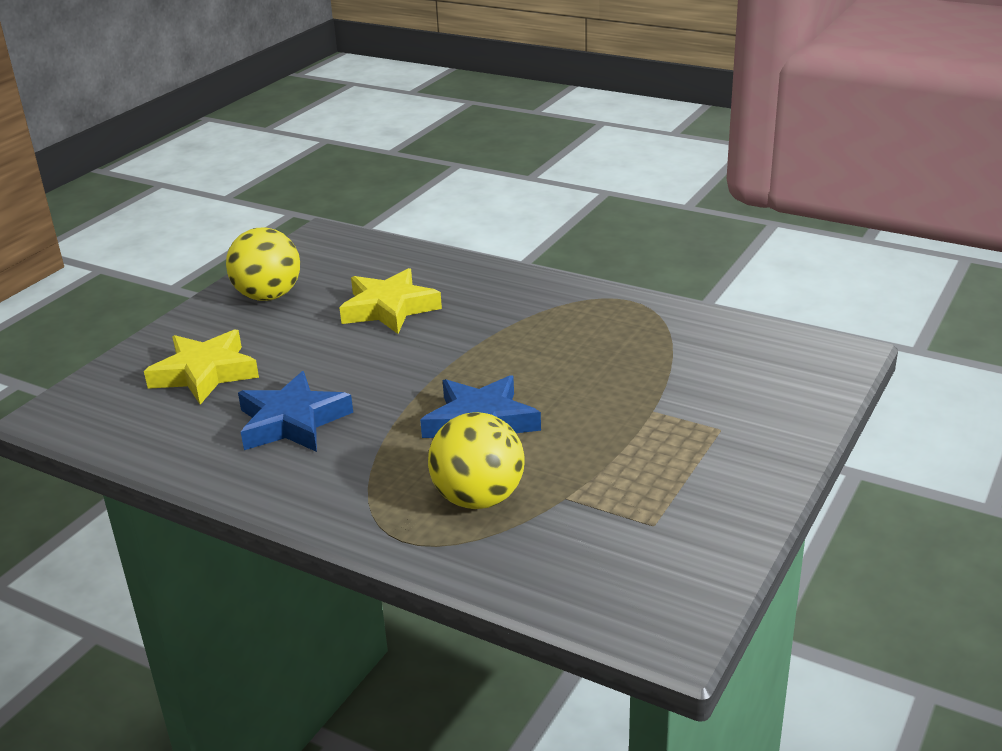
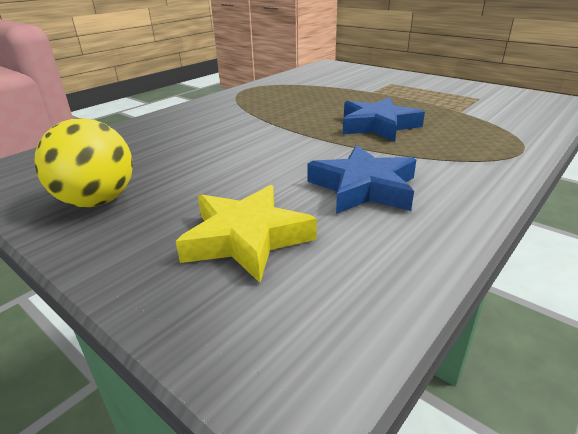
camera: 80 degrees left, 0 degrees up
yellow star [339,268,442,334] -> none
yellow ball [428,412,525,509] -> none

